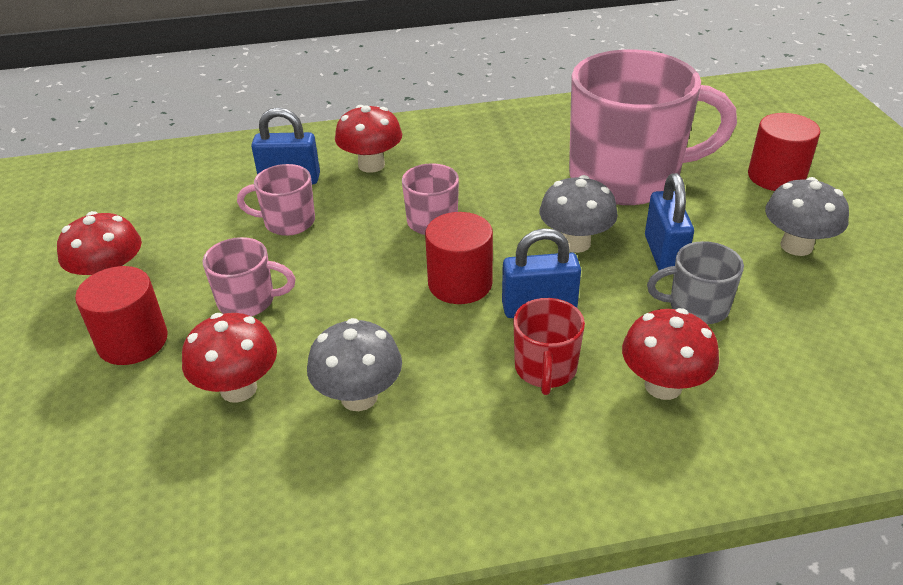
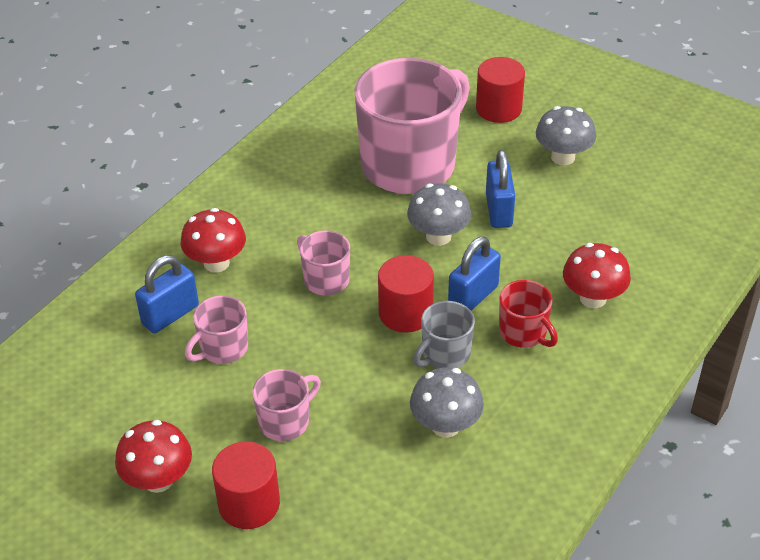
camera: 45 degrees left, 5 degrees up
red mushroom [182,313,277,403] -> none
blue padlock [645,173,694,270] -> blue padlock turned 45 degrees clockwise [486,150,515,228]
grey mug [647,241,744,324] -> grey mug moved to [413,301,475,368]

